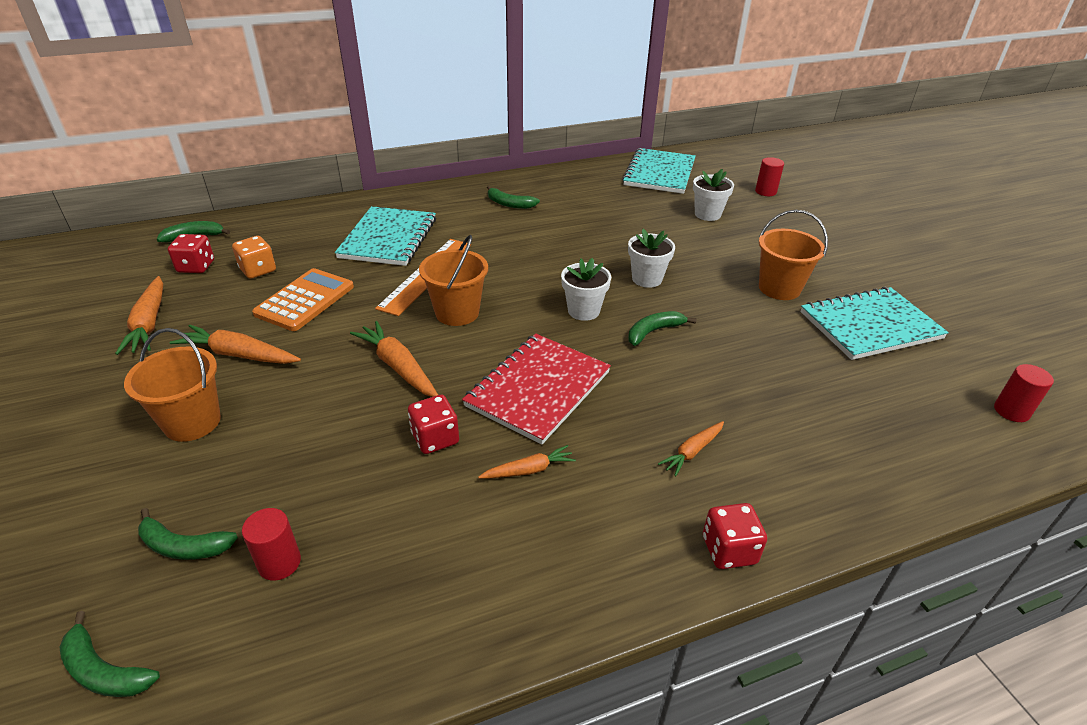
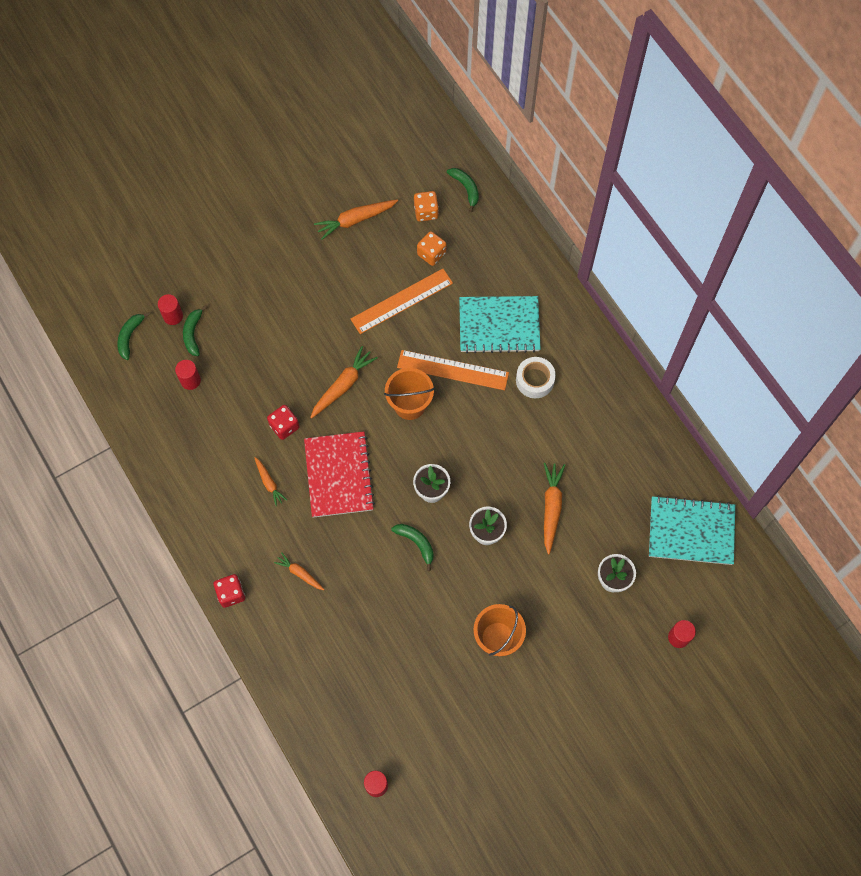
camera: 80 degrees right, 30 degrees up
orange bucket [124,328,221,442] -> none
red dice [168,234,214,273] -> orange dice [414,191,439,221]
orange carrot [169,325,301,364] -> orange carrot moved to [544,463,565,555]
orange calculator [252,268,354,331] -> orange ruler [350,269,453,334]
red notebook [462,334,611,444] -> red notebook turned 60 degrees clockwise [304,431,375,518]
green banana [487,185,540,209] -> none
turquoise notebook [801,287,949,360] -> none
none -> red cylinder [158,294,183,325]
none -> white tape [516,357,556,398]

